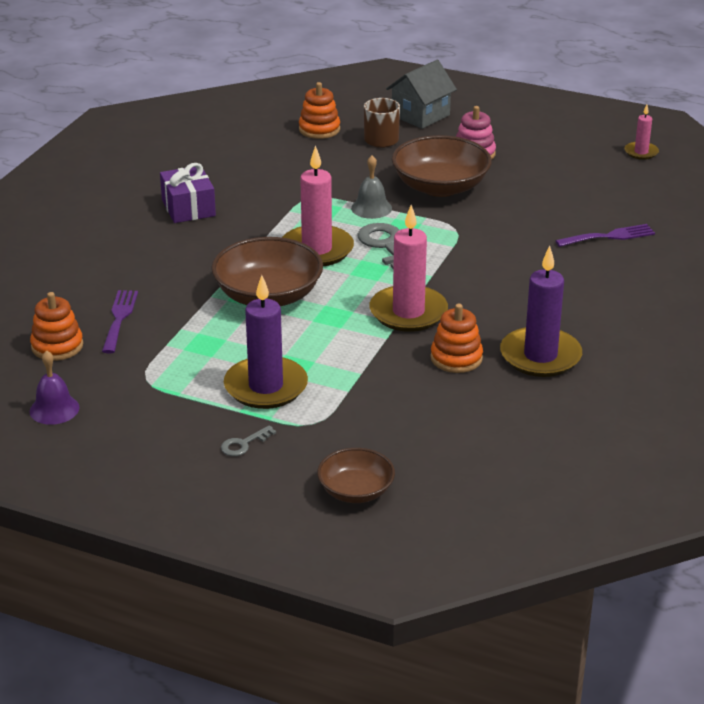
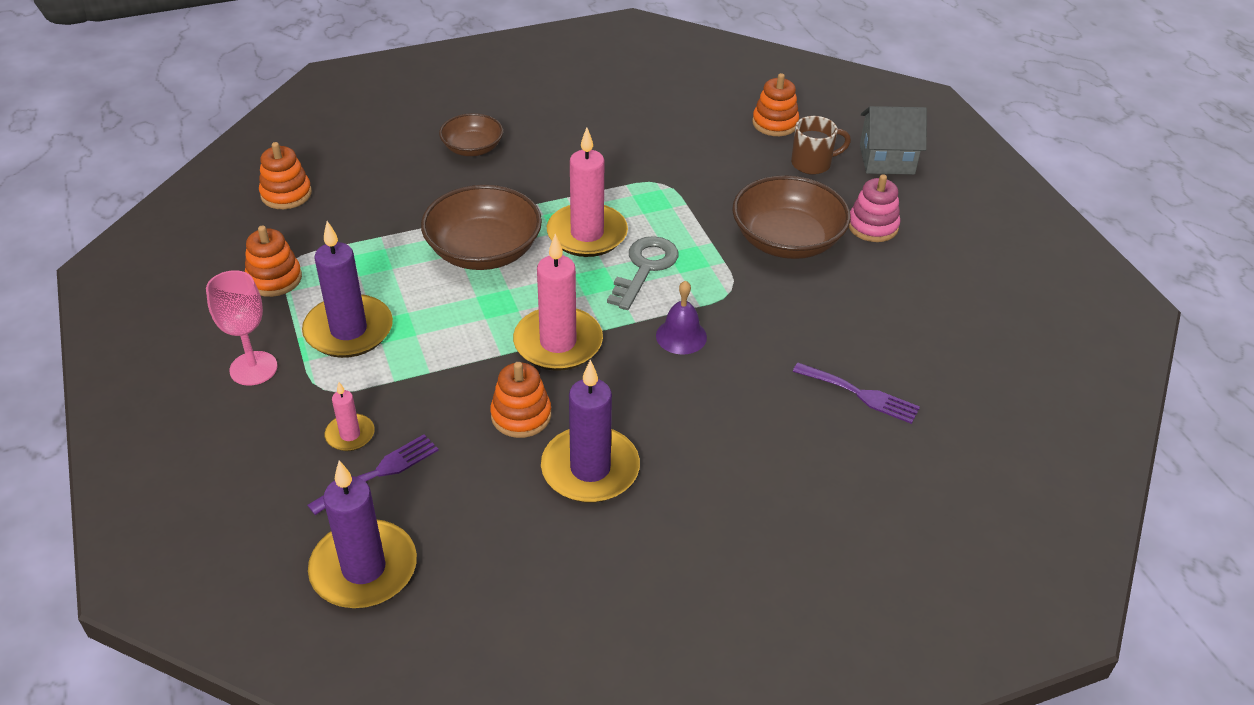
camera: 45 degrees right, 10 degrees up
purple bell [29,350,79,425] -> purple bell moved to [656,280,707,355]
purple fork [102,290,138,353] -> purple fork moved to [307,434,438,515]
purple gift [160,163,216,223] -> none
grey key [221,425,276,456] -> pink goblet [206,270,278,386]
brown bowl [317,448,395,503] -> brown bowl moved to [439,113,503,156]
grey bell [351,155,392,219] -> none
pink candle [625,105,659,160] -> pink candle moved to [325,382,375,451]
none -> orange stacking toy [245,225,302,297]
none -> purple candle [308,461,417,608]

